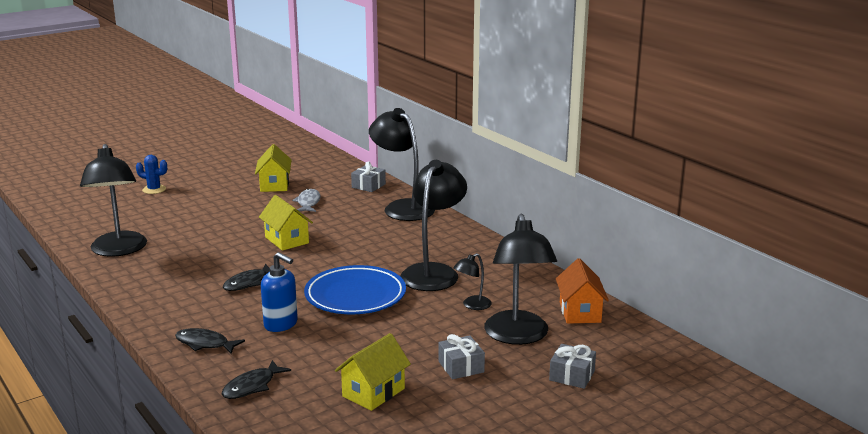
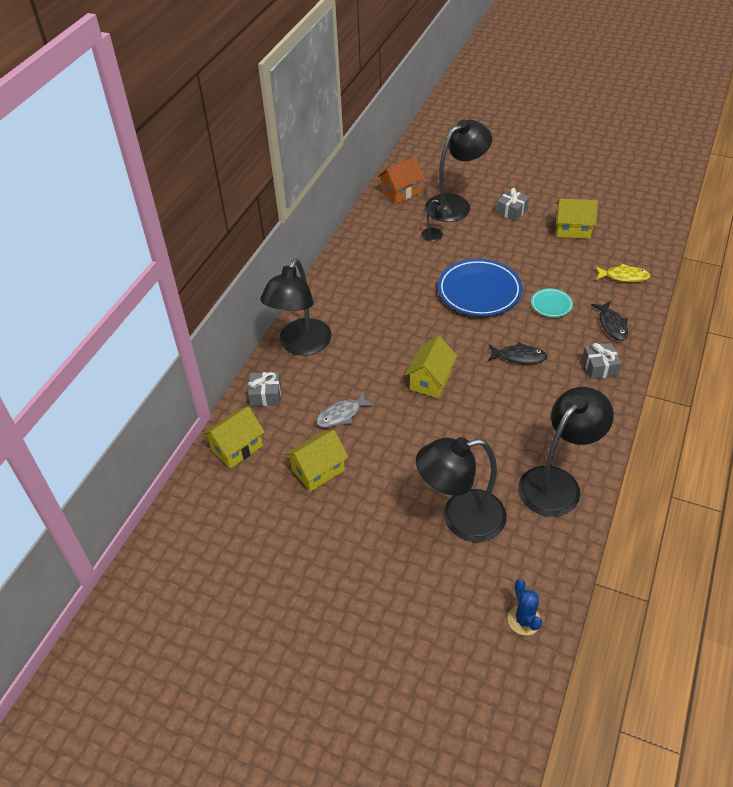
camera: 120 degrees left, 25 degrees up
blue cactus [136,155,167,194] -> blue cactus moved to [508,579,542,635]
black fish [222,360,291,399] -> yellow fish [595,264,651,282]
blue soap dispenser [261,252,298,332] -> turquoise plate [531,288,573,317]
black lamp [400,160,467,291] -> black lamp moved to [416,437,507,542]
grey gift [549,344,596,389] -> grey gift moved to [582,343,621,379]
none -> yellow house [202,406,265,469]

